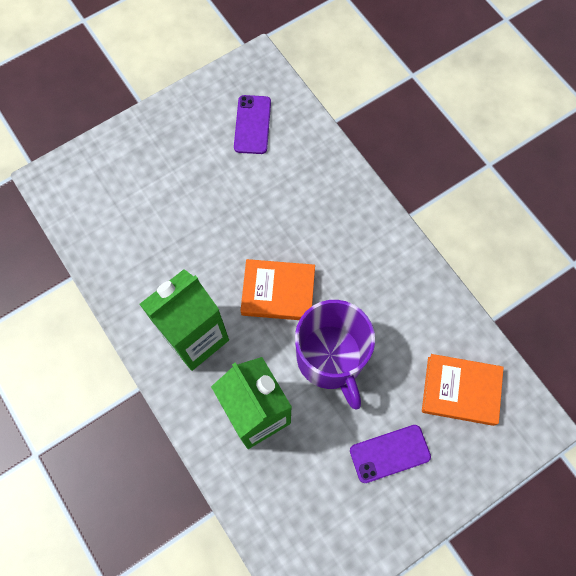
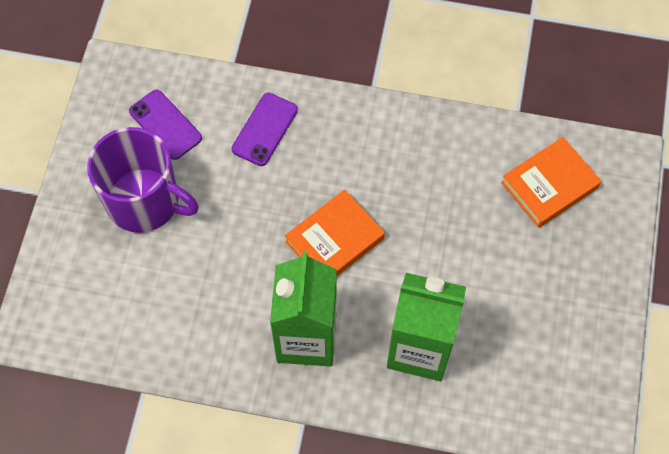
camera: 45 degrees left, 5 degrees down
purple mug [295,300,375,410] -> purple mug moved to [87,127,199,233]
purple phone [350,425,431,483] -> purple phone moved to [232,93,298,166]

